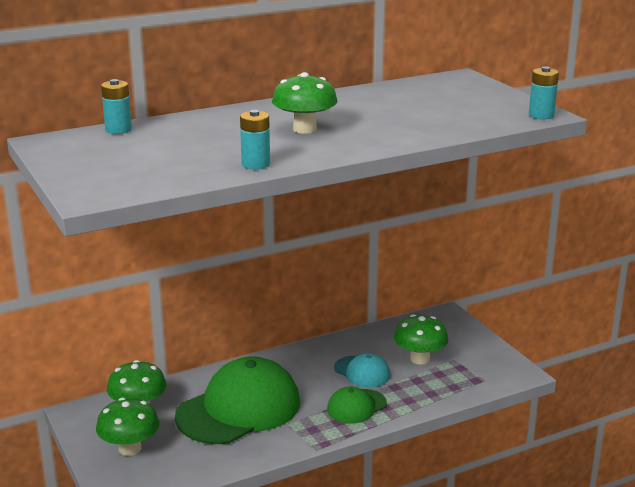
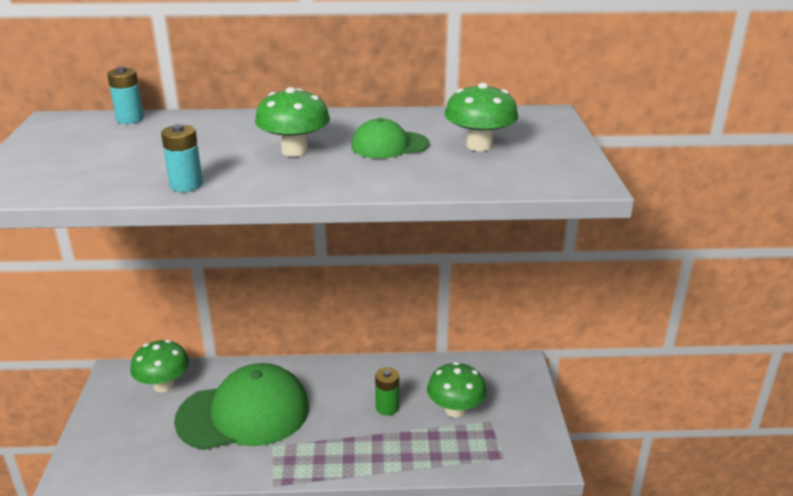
camera: 25 degrees right, 5 degrees up
green mushroom [96,398,159,456] -> green mushroom moved to [445,83,518,151]
green cap [327,387,387,423] -> green cap moved to [351,118,430,158]
turquoise cap [334,353,390,387] -> green battery [375,367,399,416]
turquoise battery [529,66,559,120] -> none

